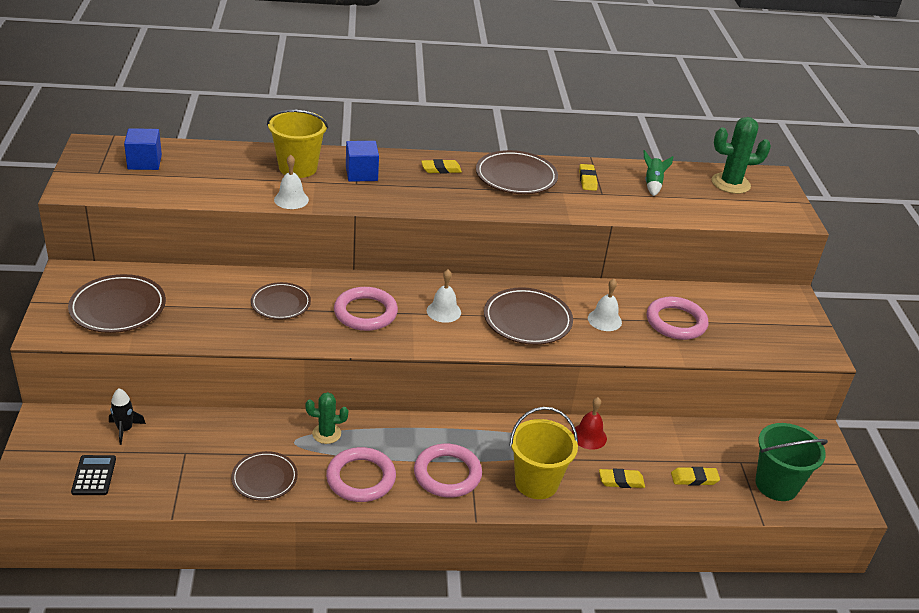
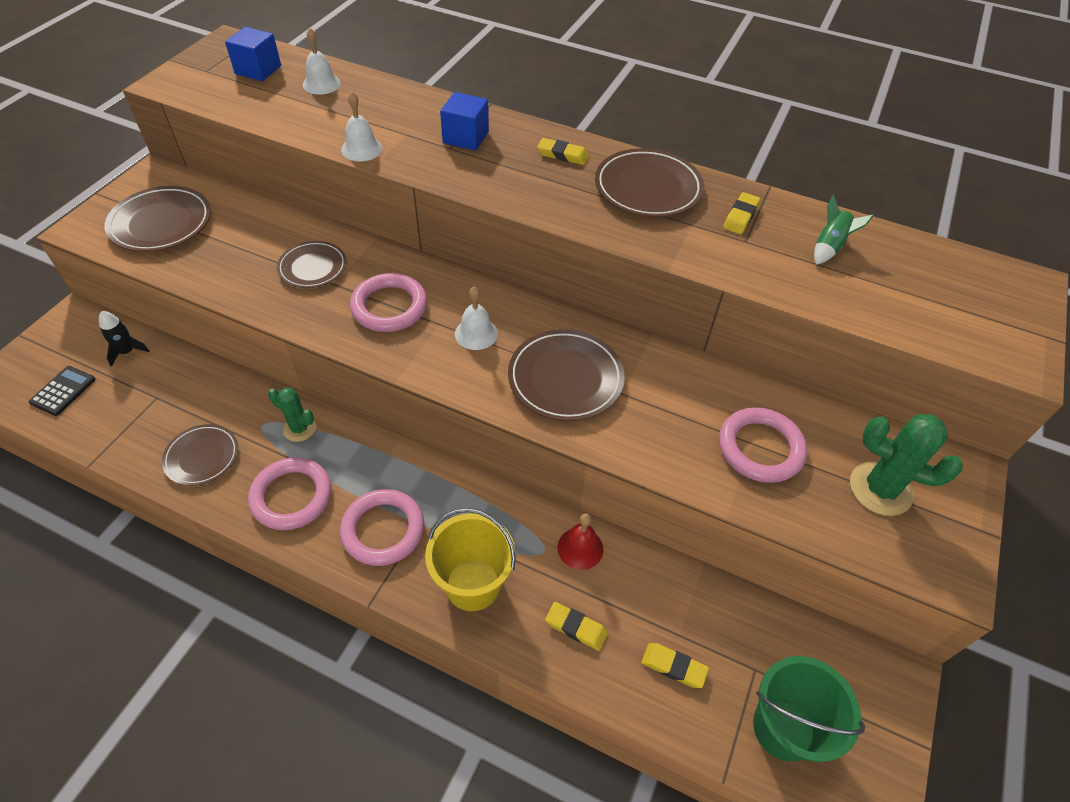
camera: 30 degrees right, 15 degrees up
yellow bucket [267,110,328,178] -> none
white bell [588,279,622,331] -> white bell moved to [303,28,341,95]
green cactus [712,117,771,194] -> green cactus moved to [850,414,963,516]

